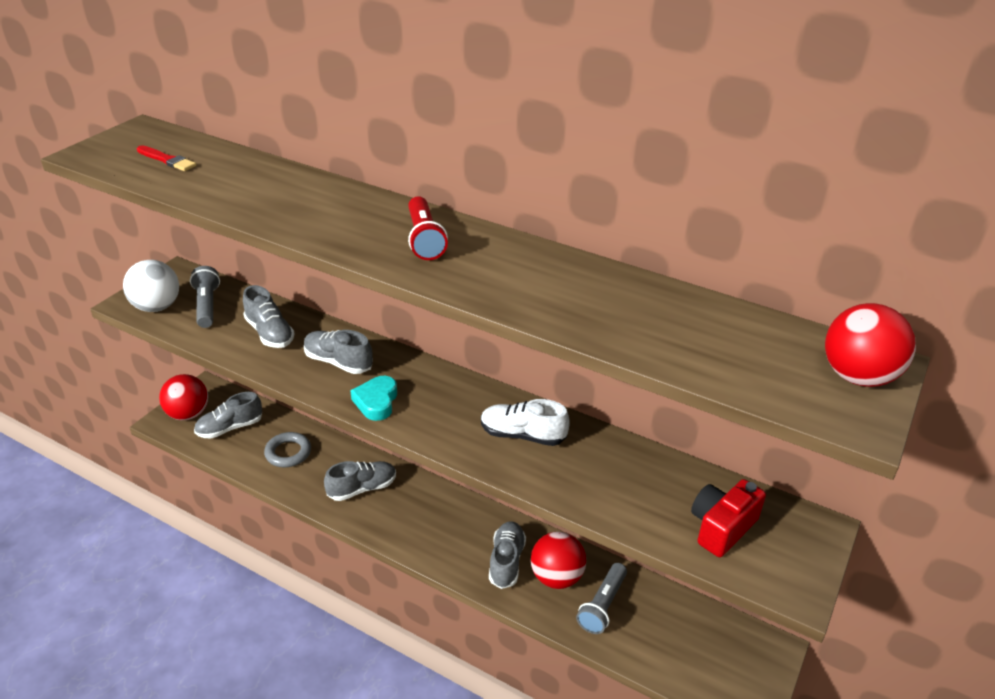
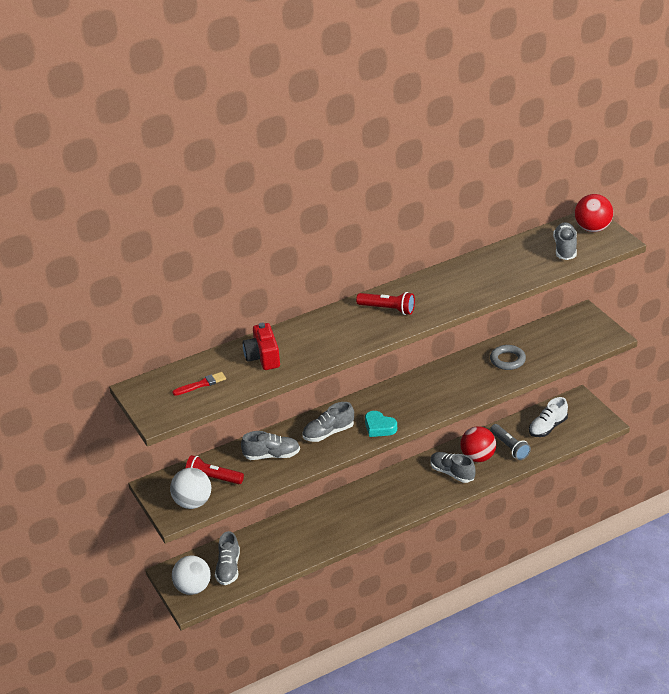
camera: 55 degrees left, 0 degrees up
red ball [159,374,208,420] -> white ball [172,556,211,595]
grey flashlight [190,266,220,328] -> red flashlight [186,455,244,484]
grey ring [264,432,311,467] -> grey ring moved to [490,345,526,370]
grey shoe [324,461,396,501] -> grey shoe moved to [553,222,577,260]
white shoe [481,399,570,446] -> white shoe moved to [529,397,568,437]
red camera [691,479,766,557] -> red camera moved to [243,323,280,370]

